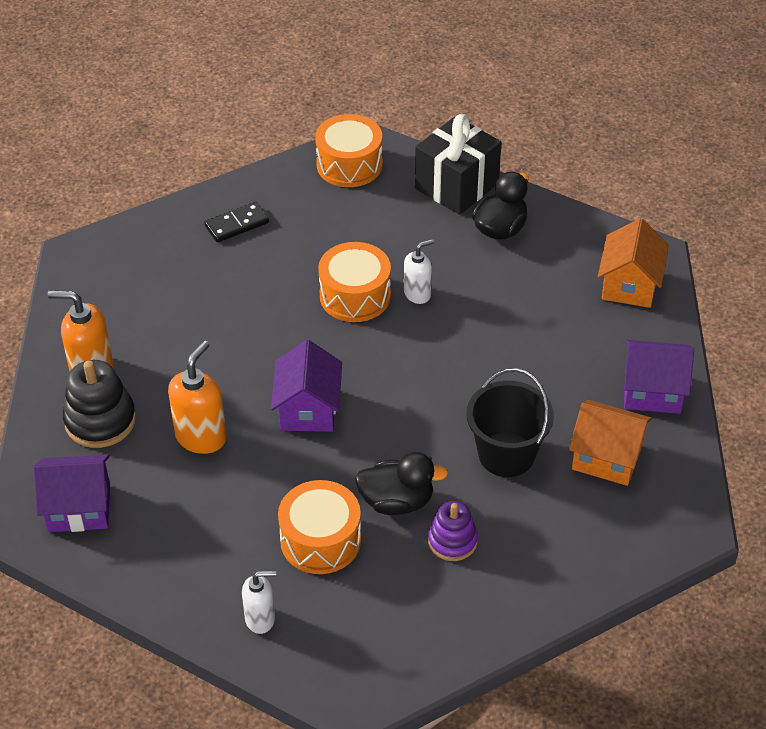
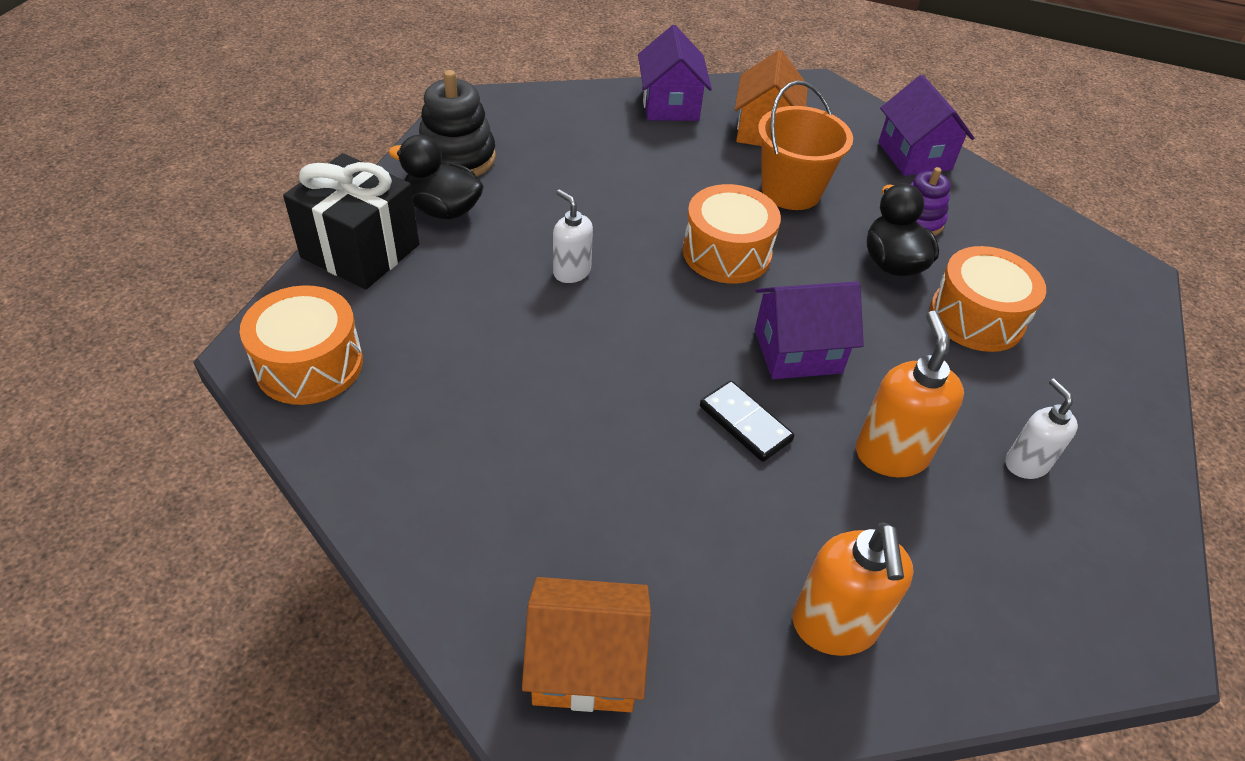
camera: 105 degrees left, 0 degrees up
purple house [34,454,110,532] -> purple house moved to [878,75,974,176]
black stacking toy [63,360,136,448] -> black stacking toy moved to [419,70,496,177]
orange soap dispenser [168,341,227,454] -> orange soap dispenser turned 75 degrees clockwise [856,311,964,477]
black domino [204,202,269,242] -> black domino moved to [700,381,794,462]
white soap dispenser [242,571,276,634] -> white soap dispenser moved to [1005,378,1078,479]
orange drum [318,242,391,322] -> orange drum moved to [683,184,781,284]
black bucket [467,368,554,477] -> orange bucket [758,80,853,210]
orange house [598,218,669,308] -> orange house moved to [522,577,651,712]

